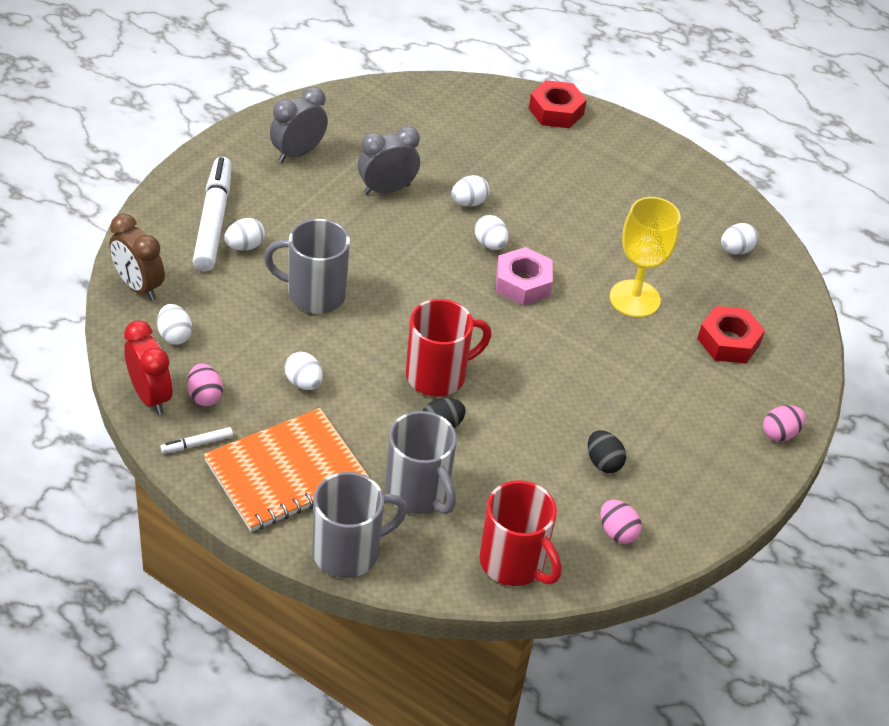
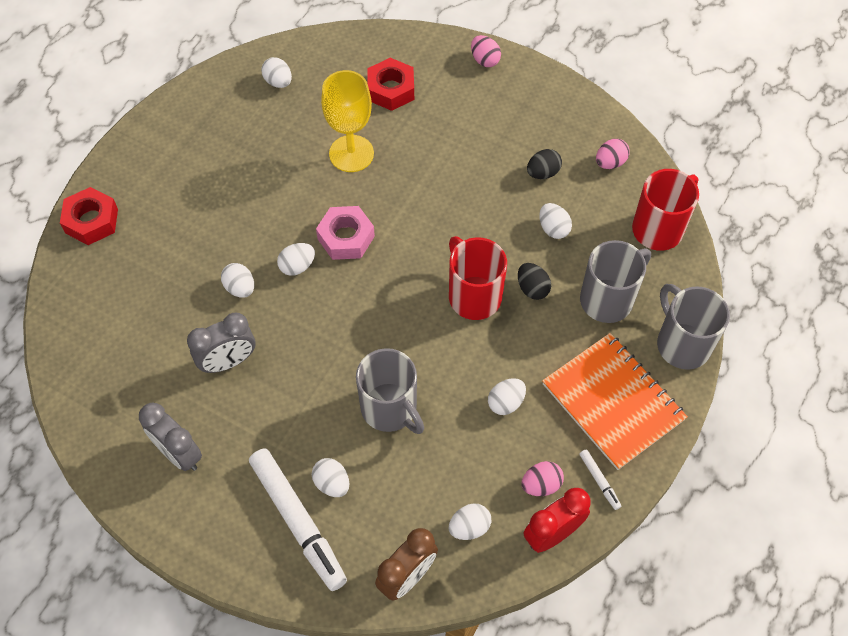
camera: 90 degrees left, 15 degrees up
white marker [193,157,232,271] -> white marker turned 120 degrees counterclockwise [249,448,347,591]
grey mug [264,219,350,313] -> grey mug turned 45 degrees counterclockwise [356,348,424,434]
grey clock [358,126,420,195] -> grey clock turned 90 degrees counterclockwise [187,313,255,373]
none -> white egg [539,203,572,239]

